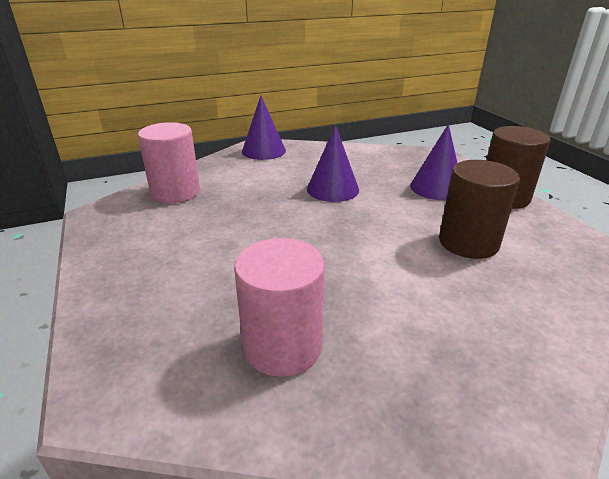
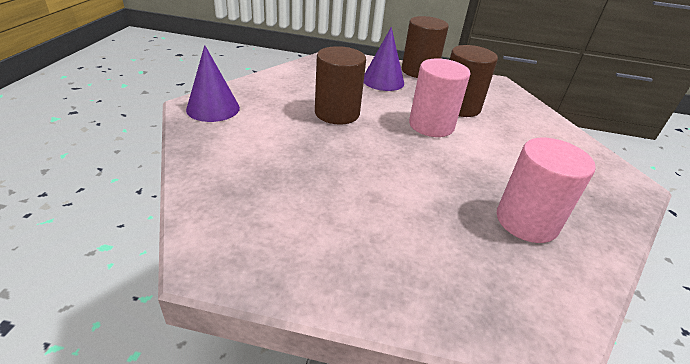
camera: 60 degrees left, 5 degrees up
pink cylinder [138,122,200,203] -> pink cylinder moved to [409,58,470,137]
purple cone [307,125,359,202] -> brown cylinder [315,46,366,125]

